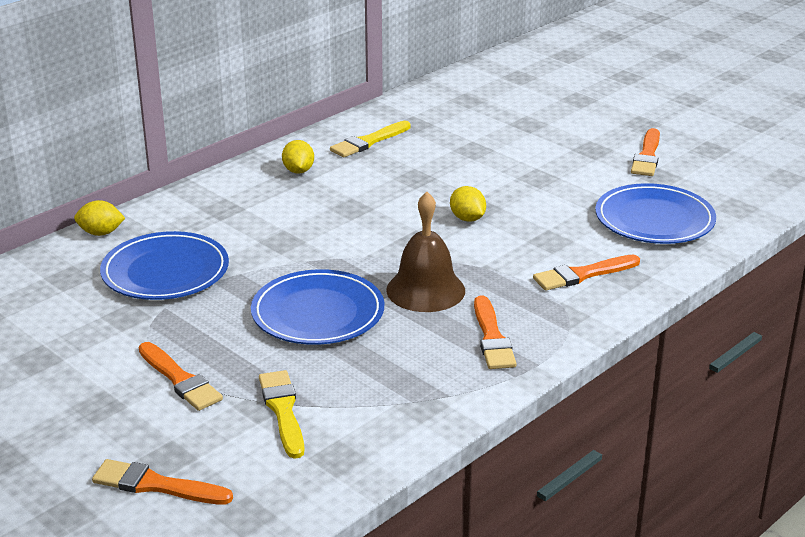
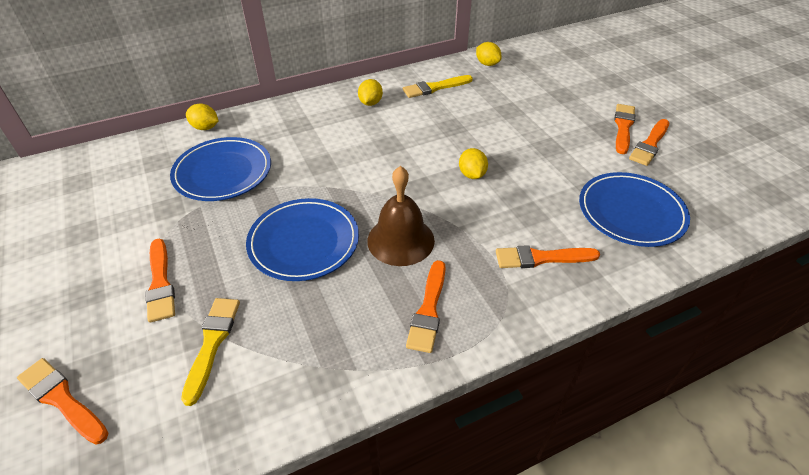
camera: 20 degrees right, 15 degrees up
none -> yellow lemon [476,42,501,66]
none -> orange brush [614,104,635,154]

